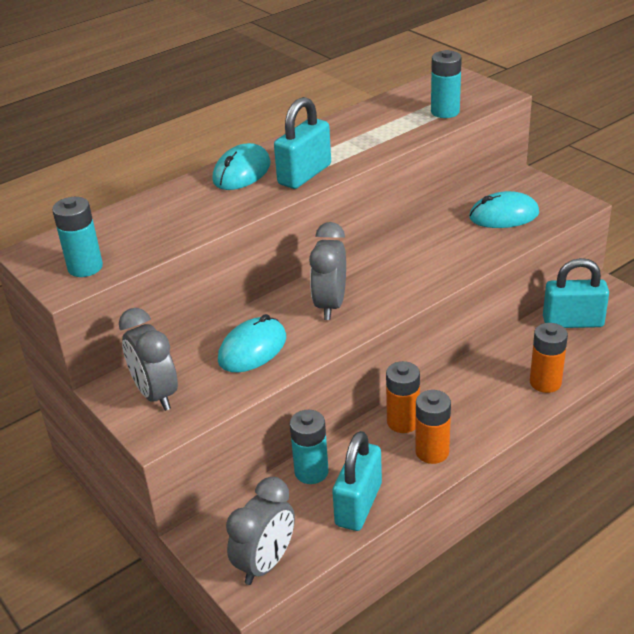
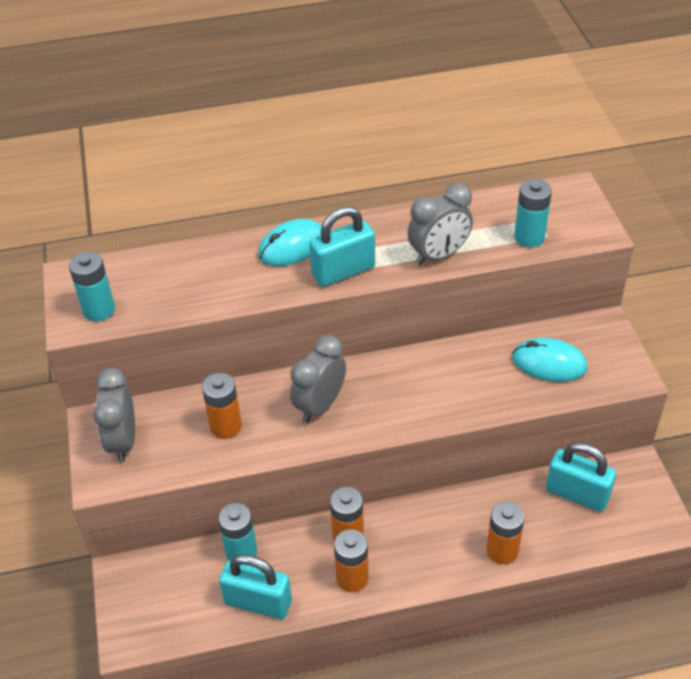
camera: 25 degrees right, 10 degrees up
turquoise mouse [218,314,286,373] -> orange battery [202,373,242,439]
grey clock [226,477,295,585] -> grey clock moved to [408,183,473,265]
turquoise padlock [332,431,382,531] -> turquoise padlock turned 60 degrees clockwise [219,554,292,619]

